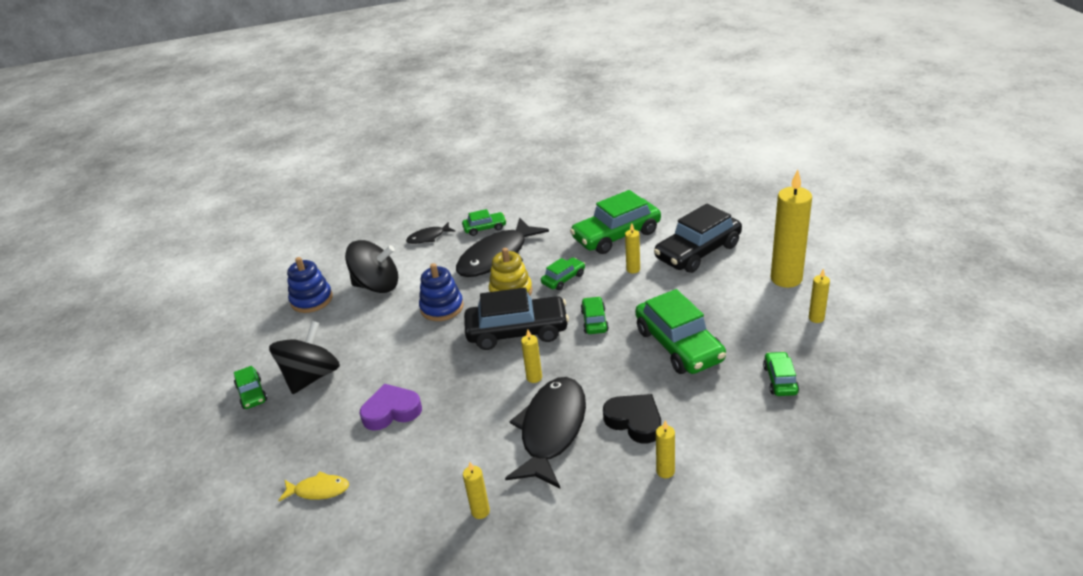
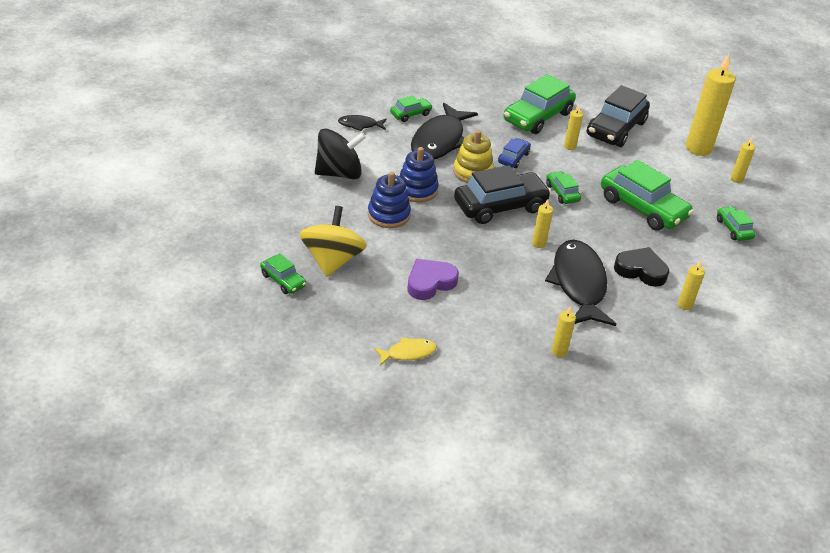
camera: 25 degrees left, 5 degrees up
black spinning top [269,321,340,394] -> yellow spinning top [299,206,367,277]
blue stacking toy [287,257,333,313] -> blue stacking toy moved to [368,171,411,228]
black fish [406,222,455,244] -> black fish turned 45 degrees clockwise [338,115,386,131]
green car [541,258,585,290] -> blue car [498,138,531,168]

